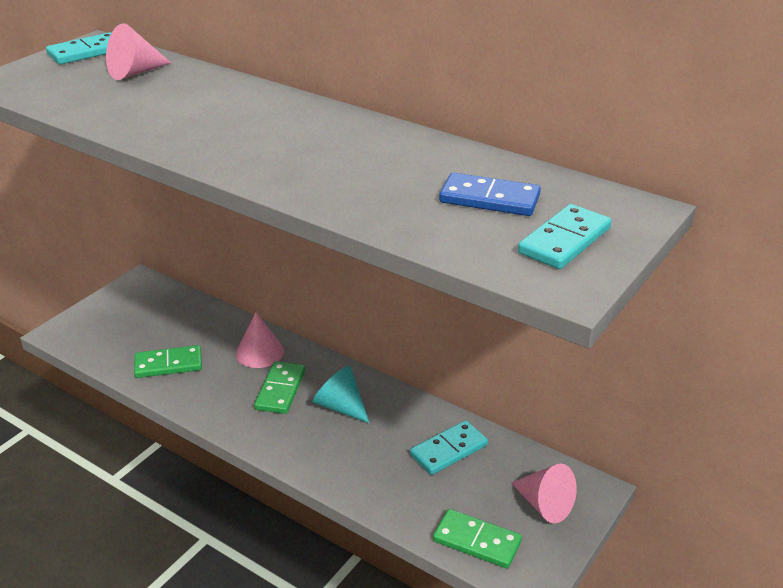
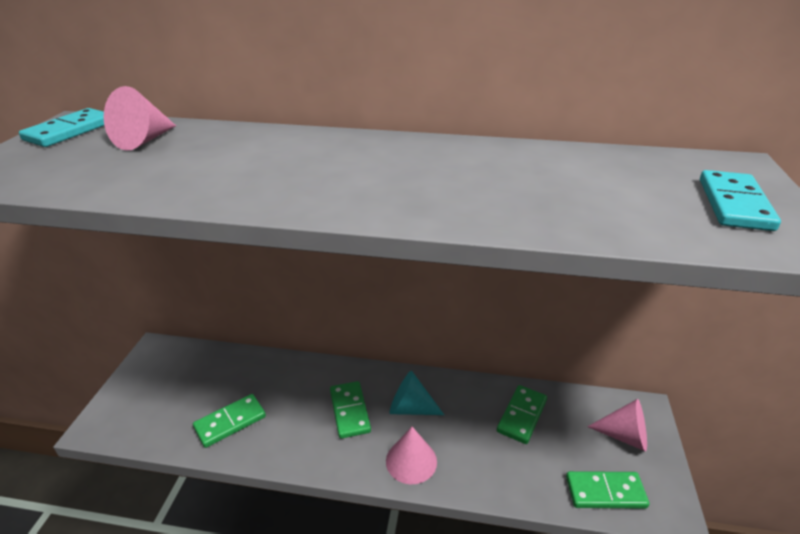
camera: 25 degrees left, 0 degrees up
pink cone [236,312,284,368] -> pink cone moved to [386,427,437,484]
turquoise domino [410,420,488,475] -> green domino [497,385,547,444]
blue domino [439,173,541,216] -> none

